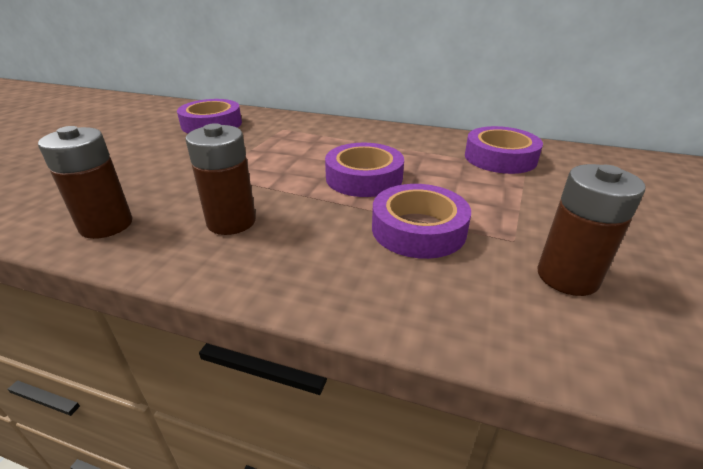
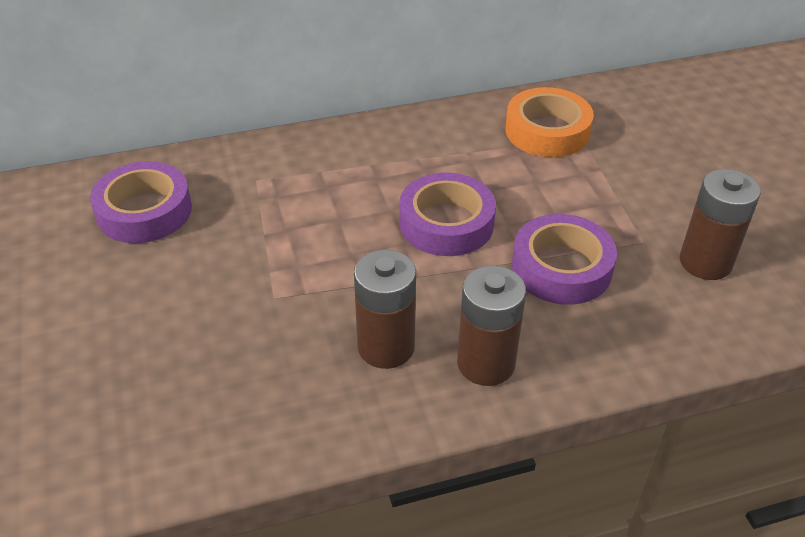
camera: 35 degrees left, 10 degrees up
brown battery [38,126,133,239] -> brown battery moved to [457,265,526,386]
purple tape [465,126,543,174] -> orange tape [505,87,594,157]

